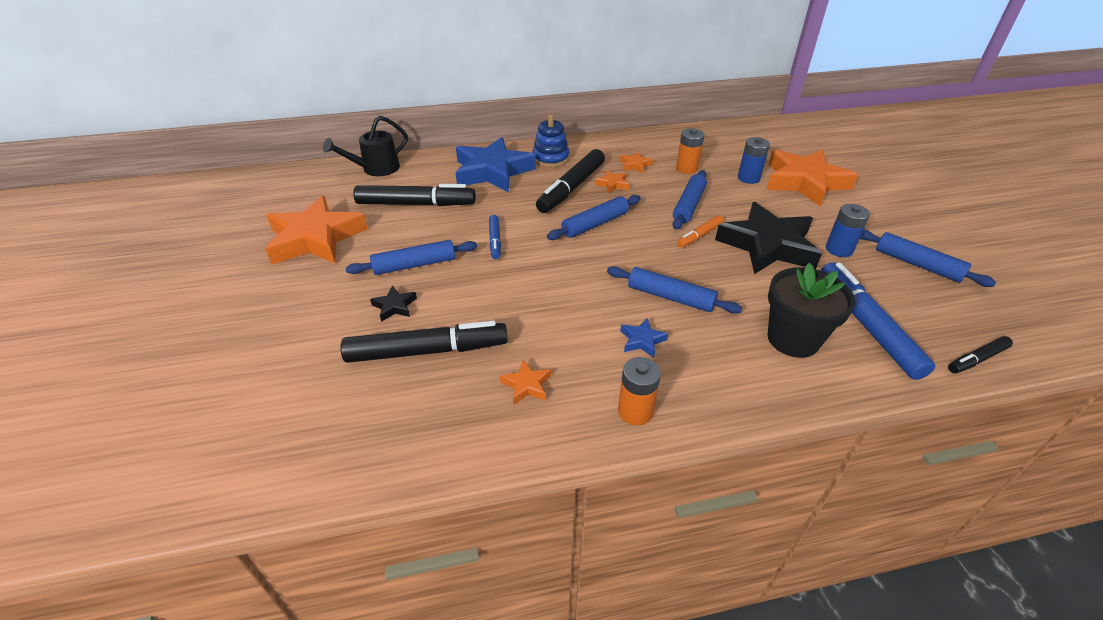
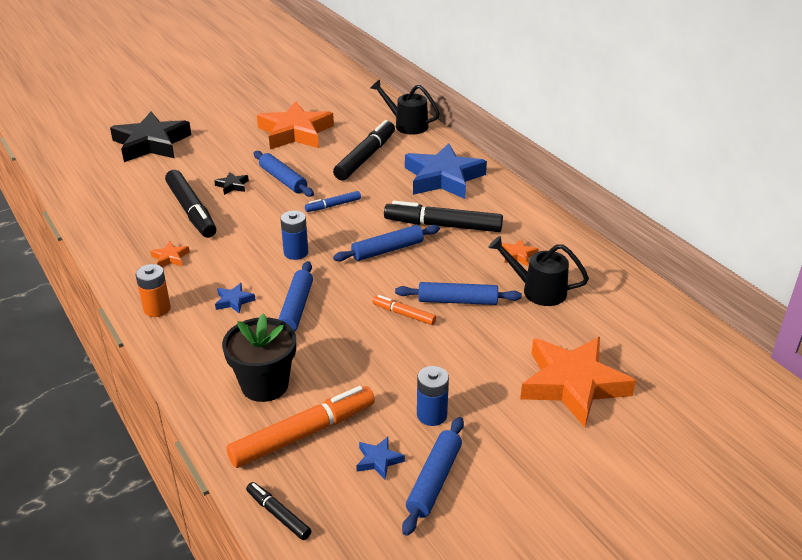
camera: 70 degrees right, 5 degrees down
black marker [353,184,476,206] -> black marker turned 135 degrees counterclockwise [333,120,395,180]
blue stacking toy [532,114,569,167] -> none
blue rolling pin [547,195,641,240] -> blue rolling pin turned 60 degrees counterclockwise [333,225,440,262]
orange star [595,170,629,194] -> none
orange battery [676,128,704,174] -> black watering can [488,236,589,306]
black star [715,202,822,274] -> black star moved to [110,112,191,162]
blue battery [738,137,770,184] -> blue battery moved to [280,211,308,260]
blue marker [821,262,936,380] -> orange marker [226,386,375,468]
none -> blue star [356,437,405,479]

